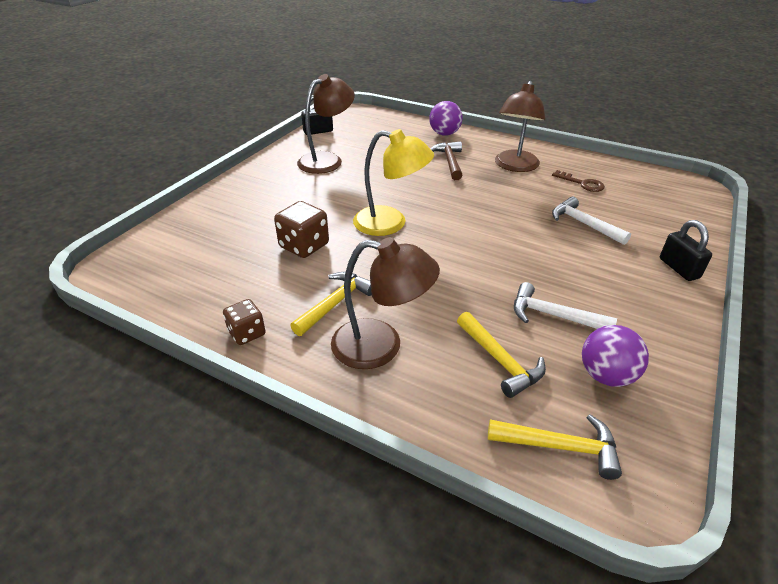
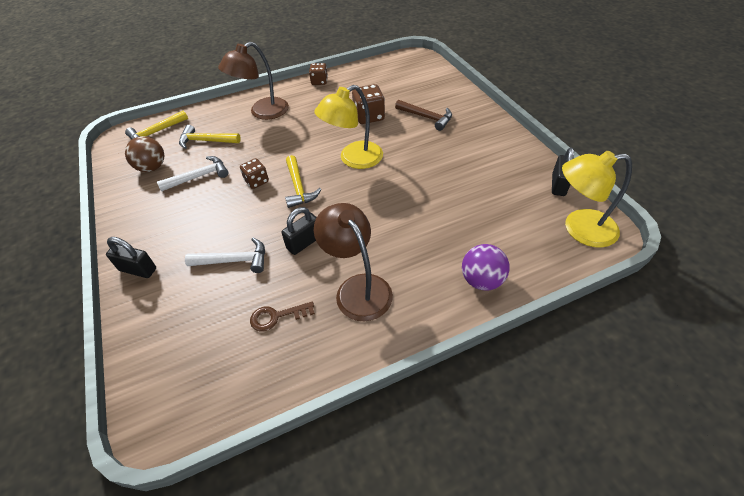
camera: 130 degrees right, 10 degrees up
yellow hammer [290,272,372,336] -> yellow hammer moved to [285,155,322,208]
brown lamp [297,74,355,174] -> none
brown hammer [430,141,462,180] -> brown hammer moved to [395,100,452,131]
purple ball [582,325,649,387] -> brown ball [125,136,164,172]
none -> brown dice [240,158,269,189]
none -> black padlock [282,207,317,255]
none -> yellow lamp [562,151,632,248]

